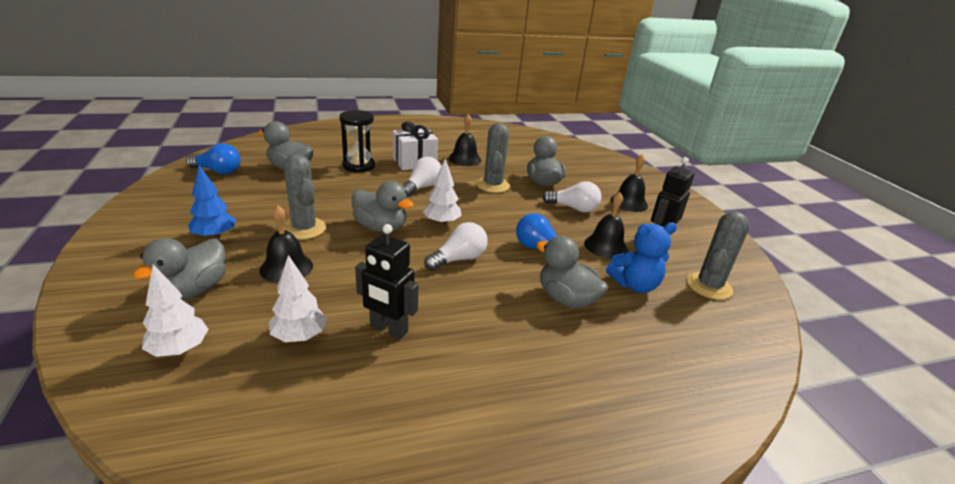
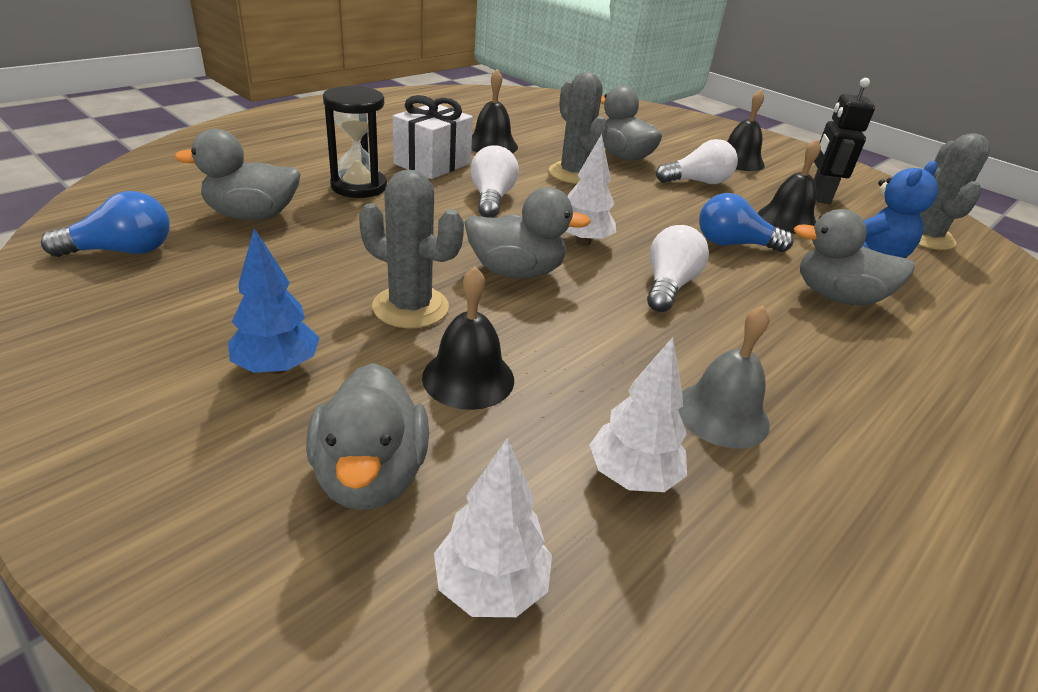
camera: 30 degrees left, 5 degrees up
black robot [355,224,419,339] -> grey bell [678,306,770,448]

